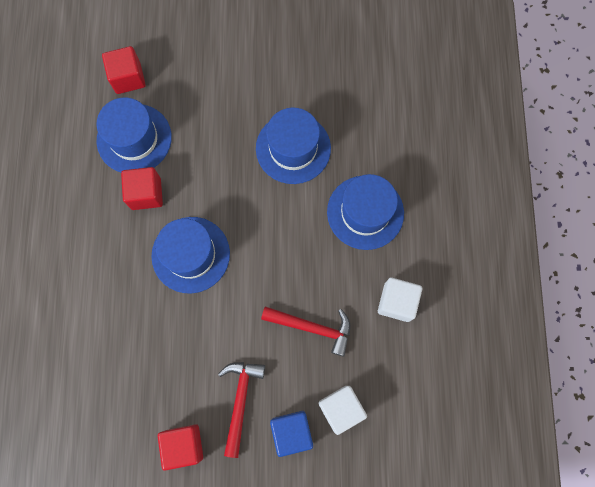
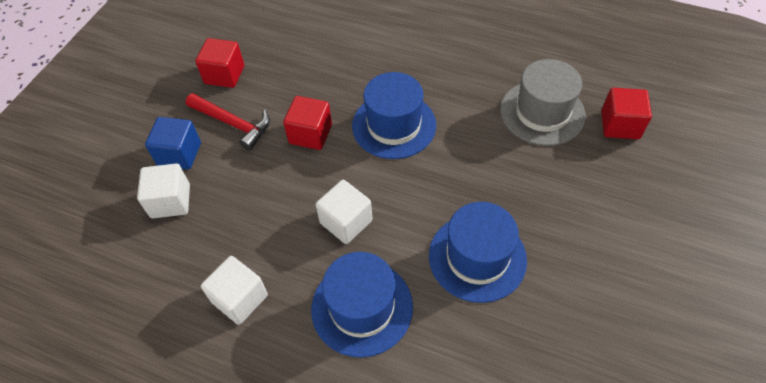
camera: 115 degrees right, 20 degrees down
blue hat [97,97,172,172] -> grey hat [500,59,586,146]
red cube [121,167,163,210] -> red cube moved to [283,96,332,150]
red hammer [261,306,350,356] -> none
none -> white cube [316,180,373,244]

